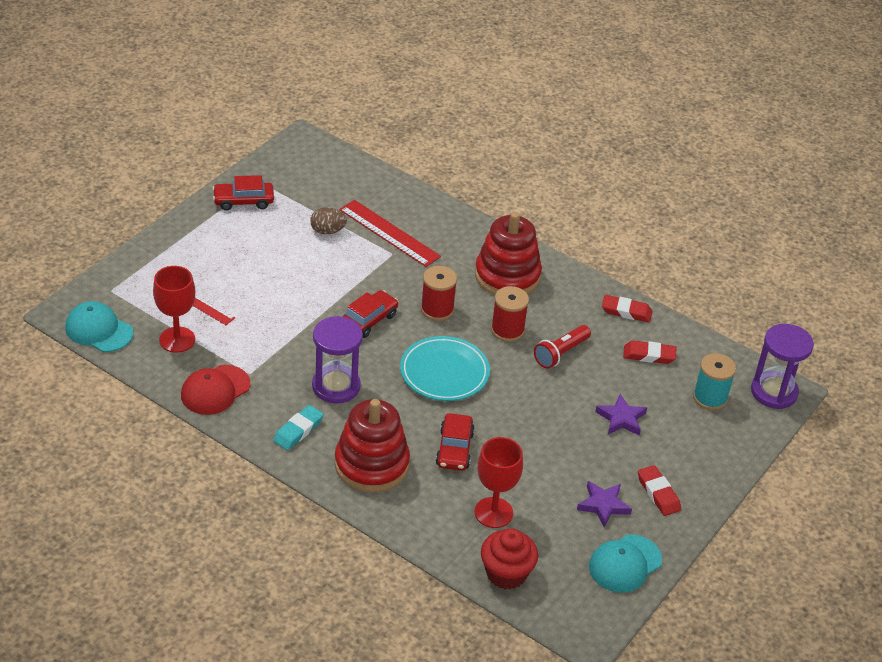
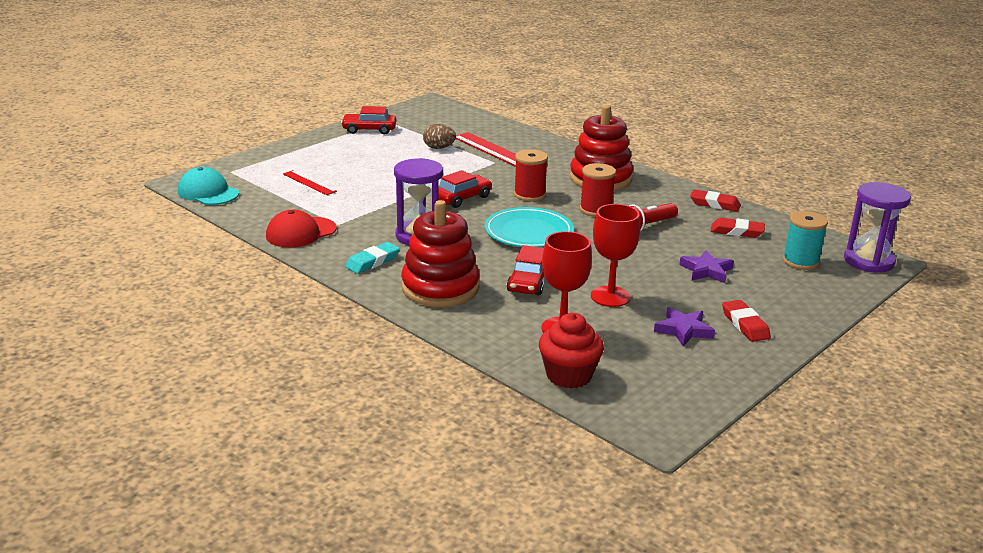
camera: 10 degrees right, 15 degrees down
red goblet [153,266,195,353] -> red goblet moved to [591,204,640,307]
turquoise cap [589,534,662,593] -> none

